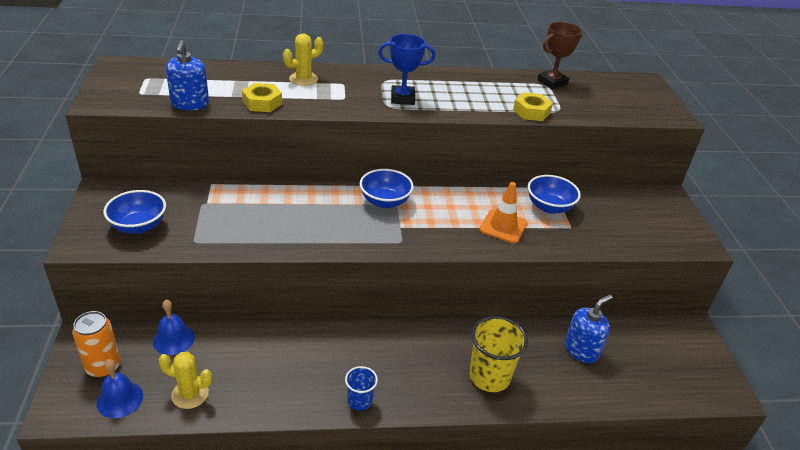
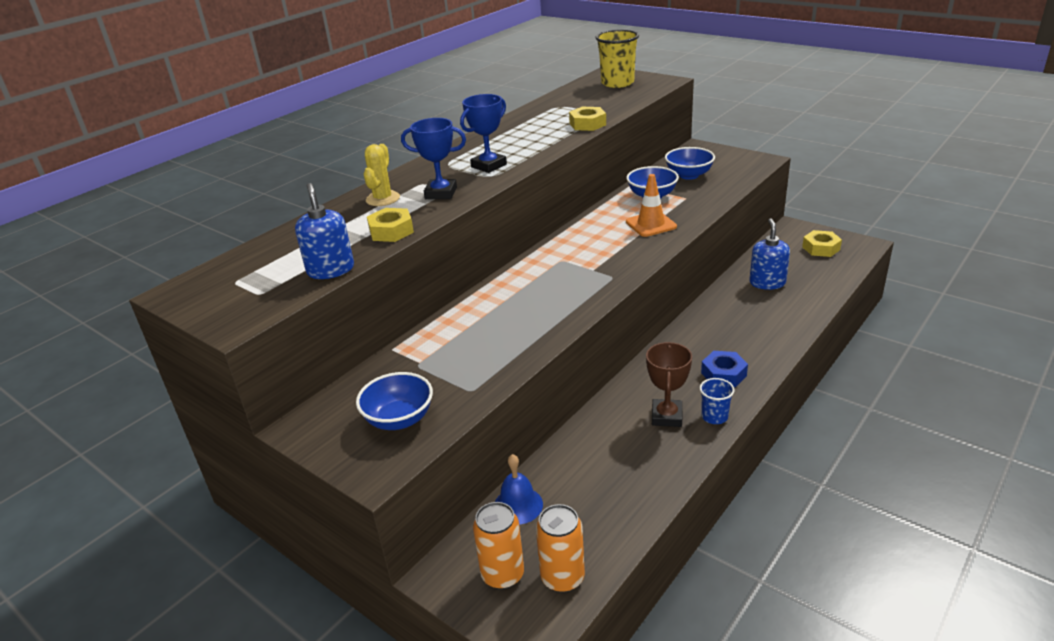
camera: 40 degrees left, 5 degrees down
blue bell [96,359,143,418] -> orange can [536,504,585,593]
yellow cactus [158,352,212,409] -> none
blue soap dispenser [166,40,209,110] -> blue soap dispenser turned 150 degrees counterclockwise [295,183,354,279]
blue bowl [359,169,414,208] -> blue bowl moved to [665,147,715,180]
yellow cup [469,316,528,392] -> yellow cup moved to [595,30,639,88]
brown trophy [538,22,582,89] -> brown trophy moved to [646,342,692,427]
none -> blue trophy [401,118,466,199]
none -> blue nut [701,351,748,387]
none -> yellow nut [802,230,842,257]

